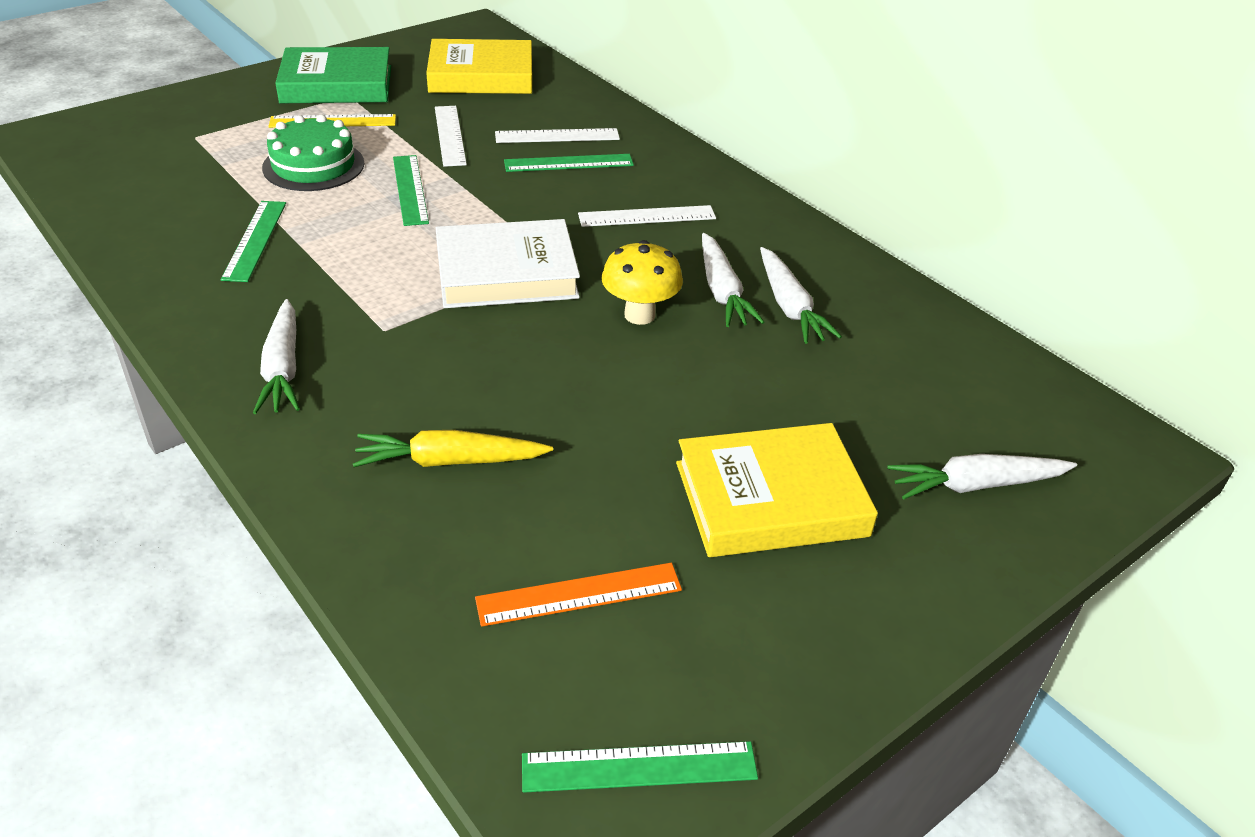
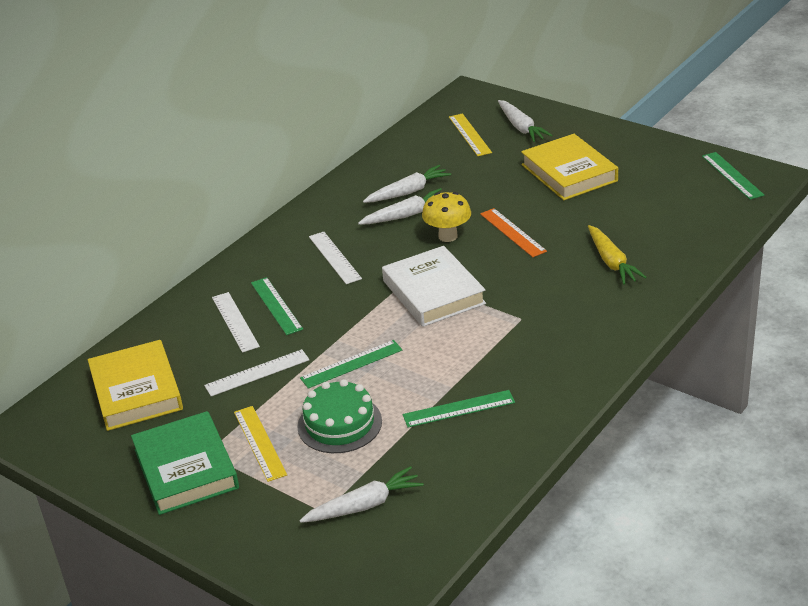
camera: 100 degrees left, 5 degrees down
white carrot [253,299,300,414] -> white carrot moved to [299,466,424,523]
orange ruler [475,563,682,627] -> orange ruler moved to [480,208,547,257]
none -> yellow ruler [449,113,492,156]

